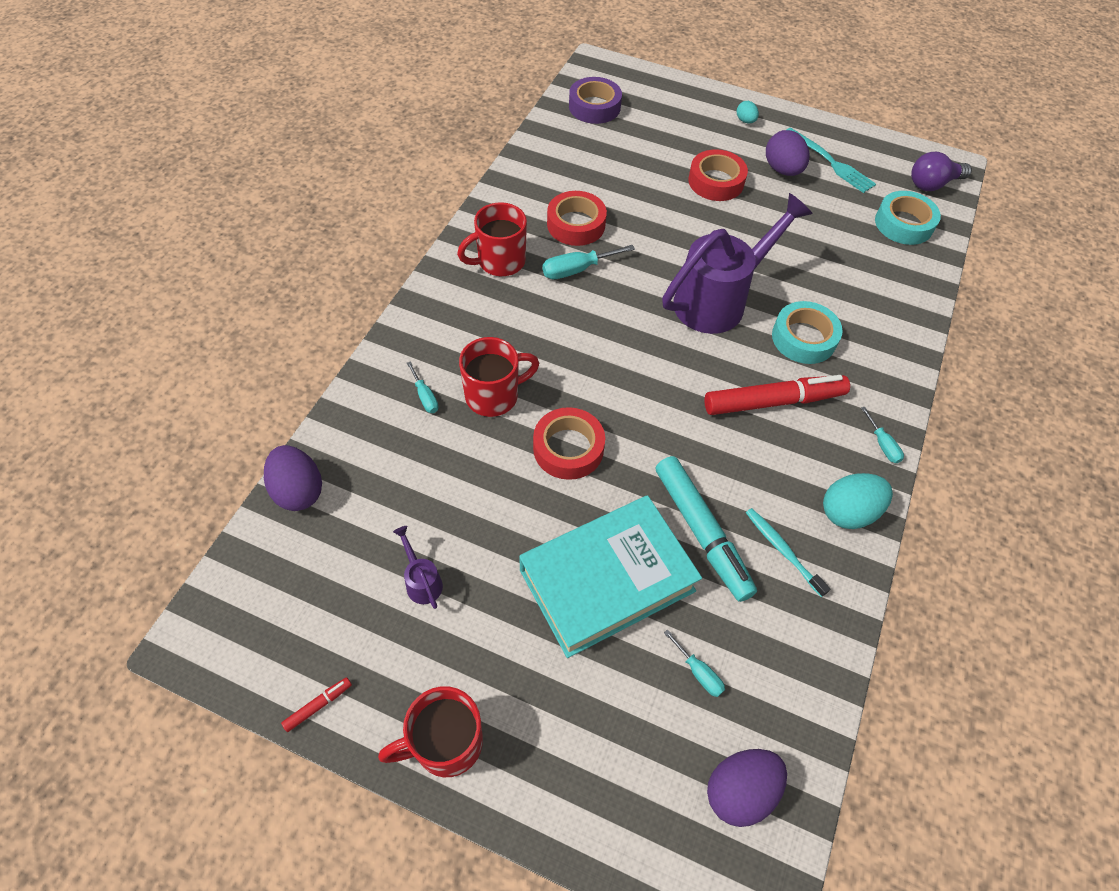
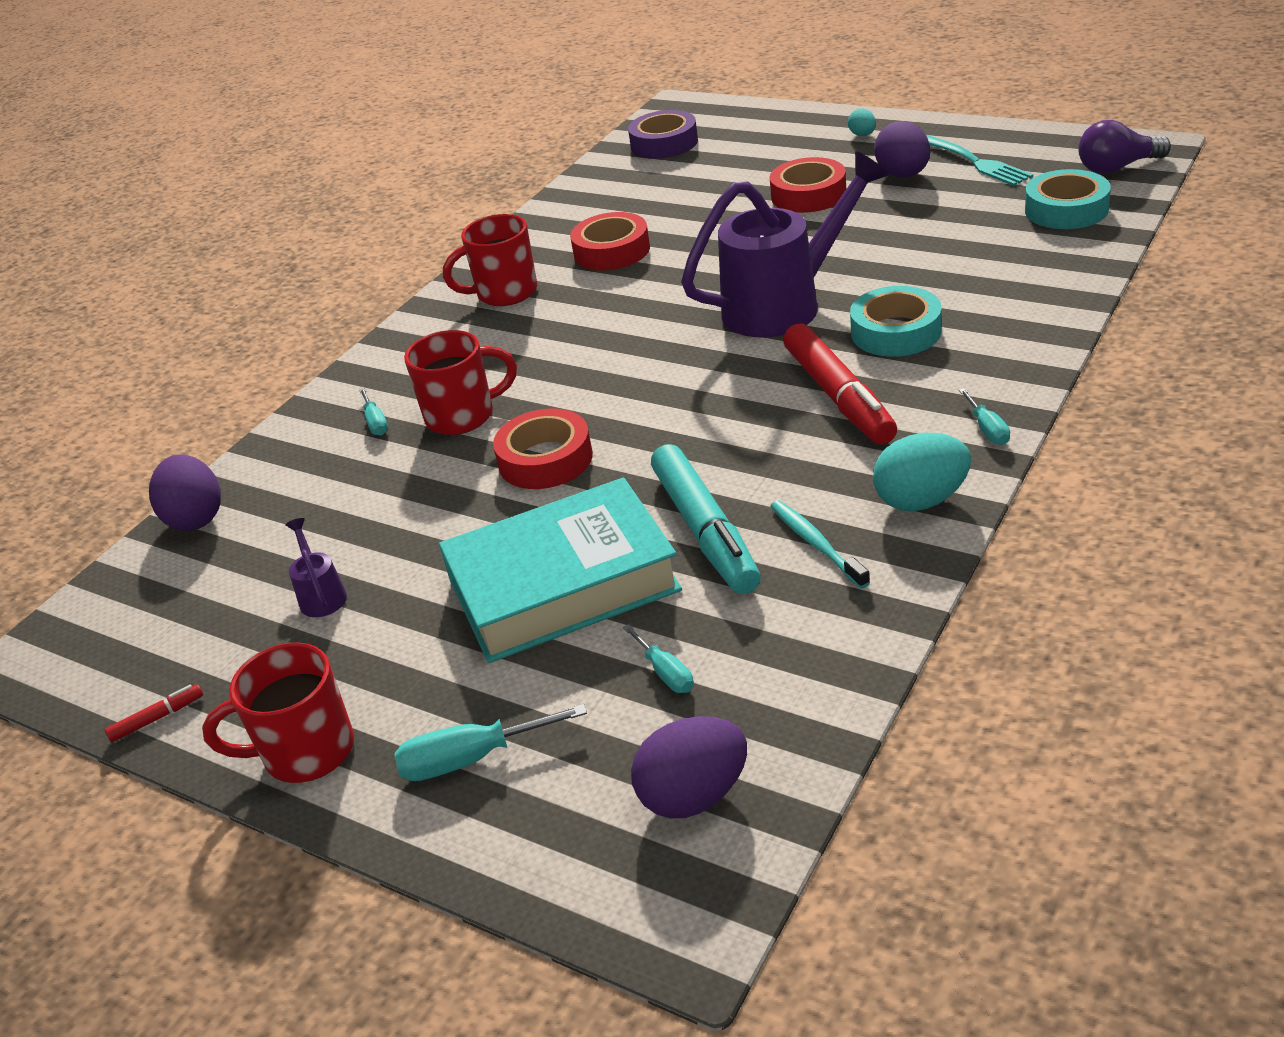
camera: 15 degrees right, 20 degrees down
turquoise screwdriver [542,245,635,279] -> turquoise screwdriver moved to [395,704,587,781]
red marker [704,375,850,415] -> red marker turned 75 degrees clockwise [783,323,897,445]

